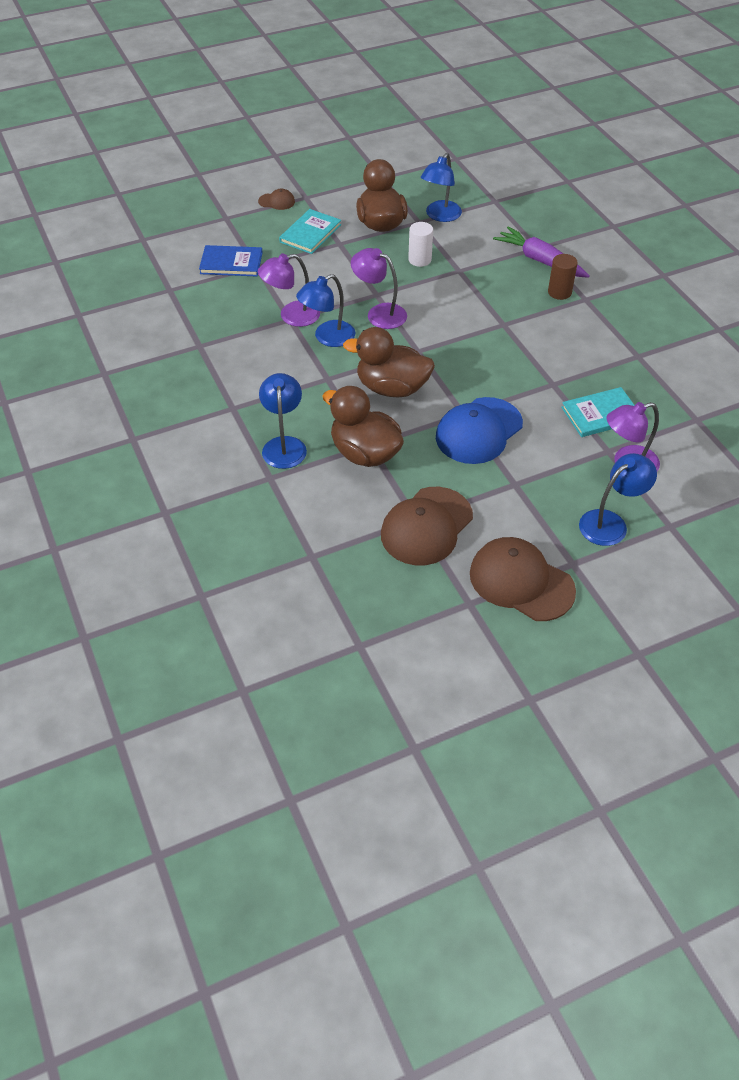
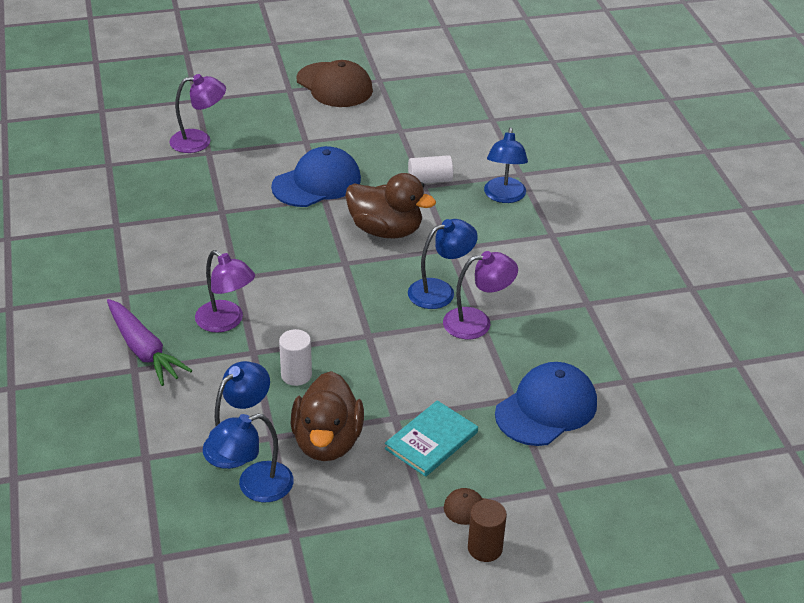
camera: 170 degrees left, 10 degrees down
blue book [199,245,263,277] -> blue cap [495,362,597,446]
brown duck [323,386,404,467] -> white cylinder [408,155,453,184]
purple lamp [351,248,407,329] -> purple lamp moved to [195,250,255,333]
brown cap [381,487,473,565] -> none
brown cylinder [548,254,578,300] -> brown cylinder moved to [468,499,507,562]
turquoise book [561,387,634,437] -> none
blue lamp [579,453,657,546] -> blue lamp moved to [209,414,294,502]

